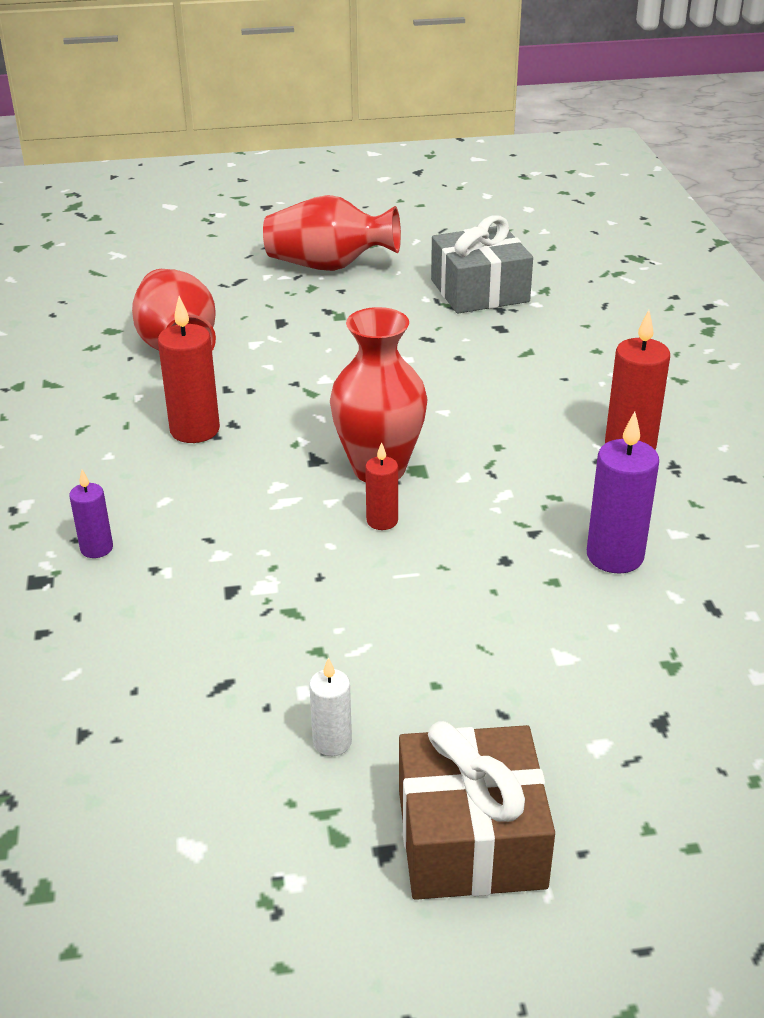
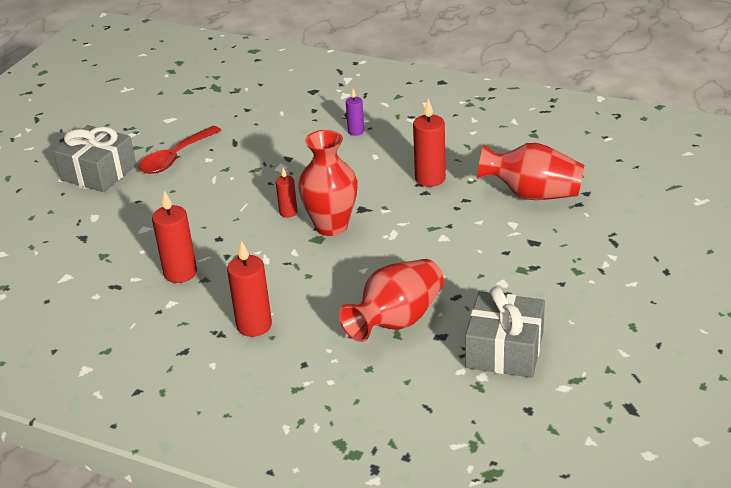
camera: 125 degrees right, 0 degrees up
red vase [263,195,401,271] -> red vase moved to [339,259,444,342]
white candle [309,657,352,756] -> red spoon [139,126,222,174]
brown gift [399,721,555,900] -> grey gift [54,125,136,192]
purple candle [587,411,659,574] -> red candle [152,191,197,283]

